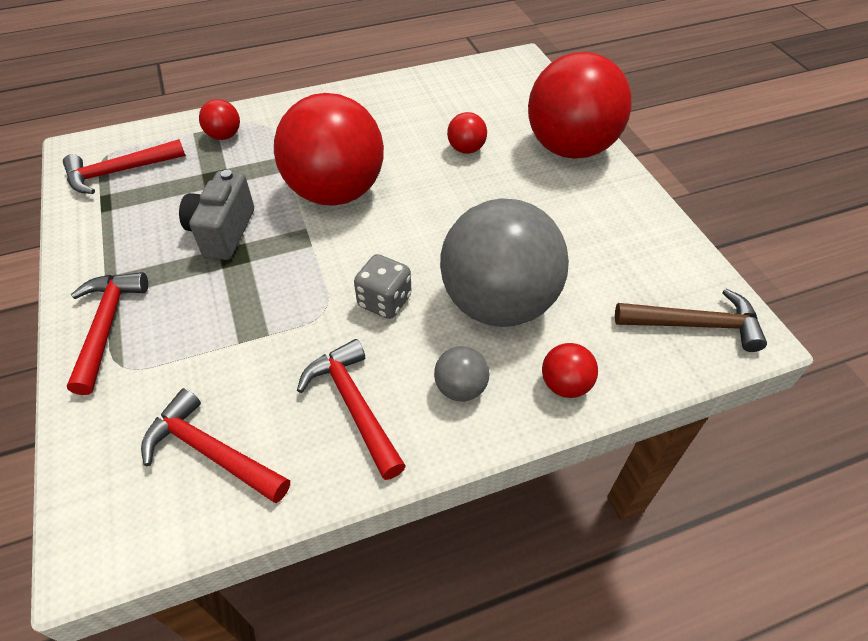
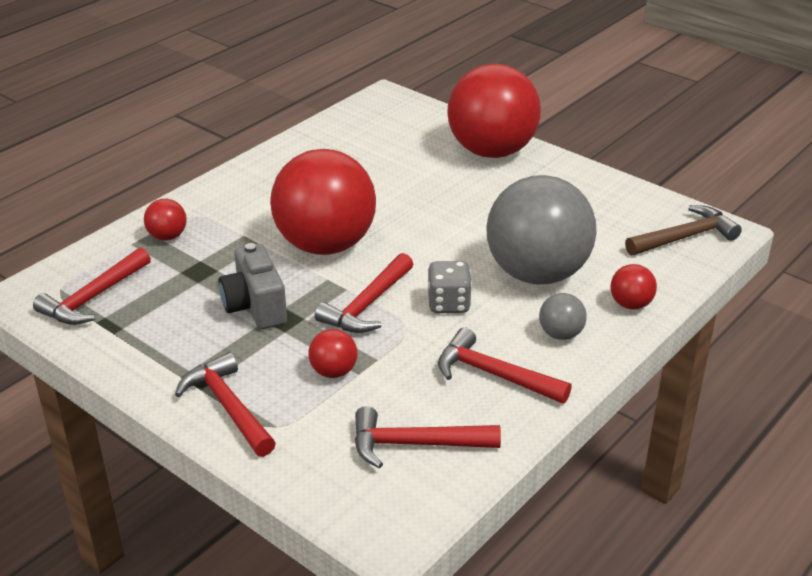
camera: 30 degrees left, 15 degrees down
red ball [447,112,487,154] -> red ball moved to [308,329,358,378]
none -> red hammer [315,253,413,333]

